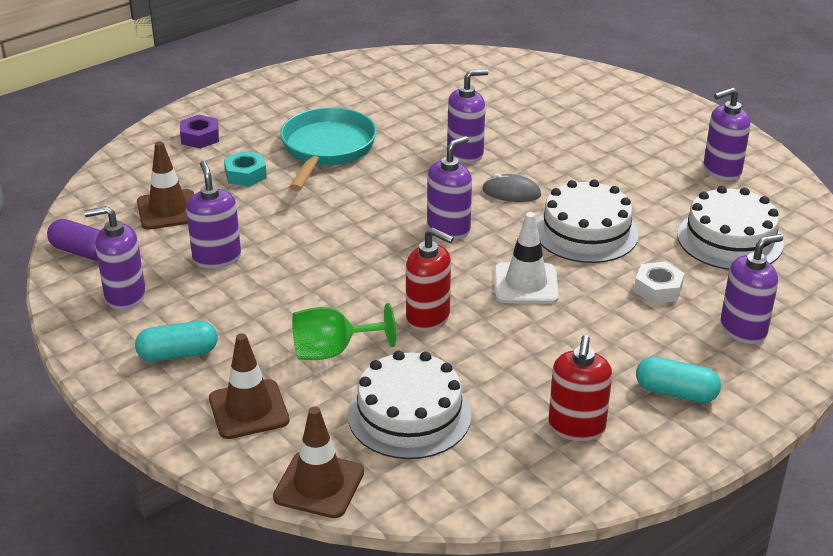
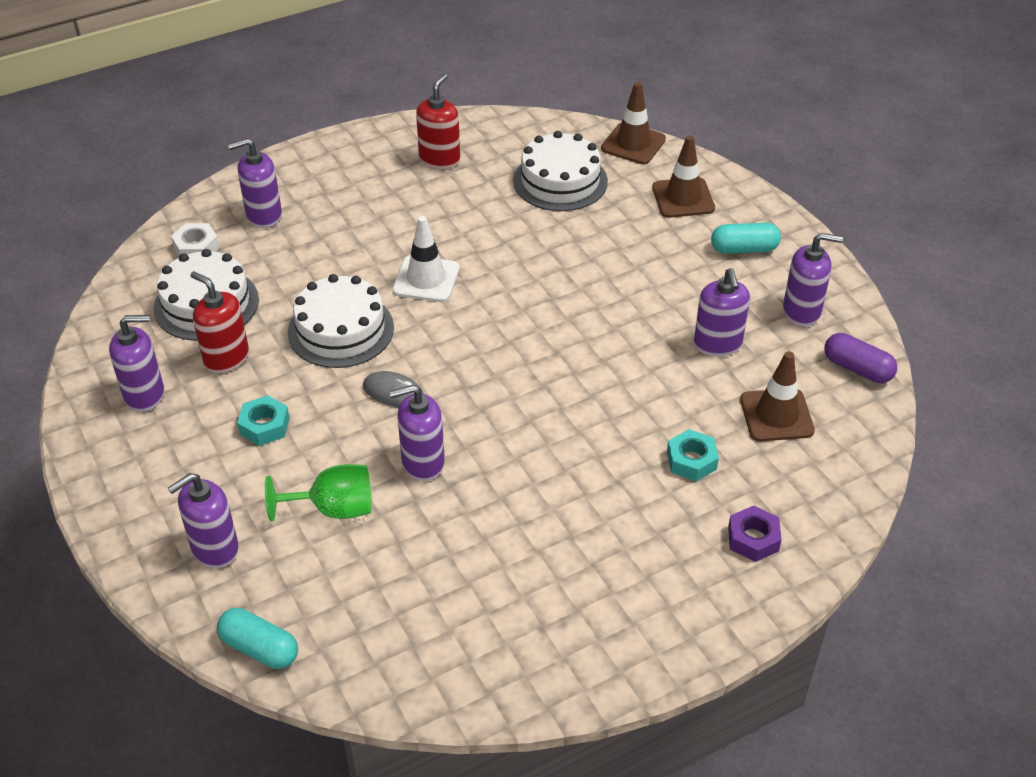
camera: 170 degrees left, 10 degrees up
turquoise pan [280,107,377,191] -> none
green goblet [292,303,396,360] -> green goblet moved to [265,464,372,522]
red soap dispenser [406,228,454,331] -> red soap dispenser moved to [190,271,249,373]
purple soap dispenser [427,136,472,240] -> purple soap dispenser moved to [168,473,239,568]
white nut [634,262,684,304] -> white nut moved to [171,223,219,256]
turquoise capsule [636,356,721,403] -> turquoise capsule moved to [217,608,298,669]
none -> turquoise nut [237,395,290,446]

